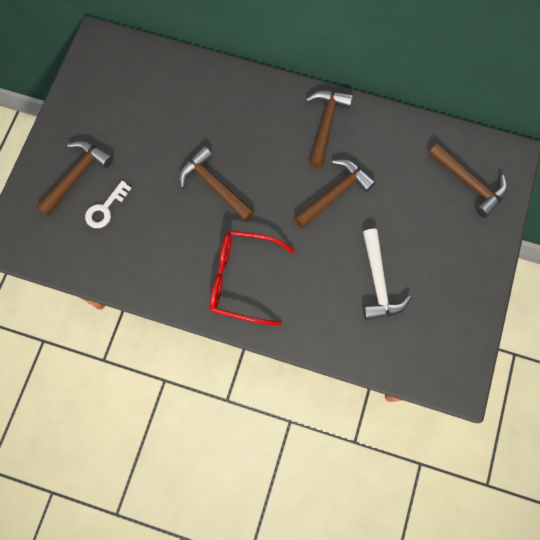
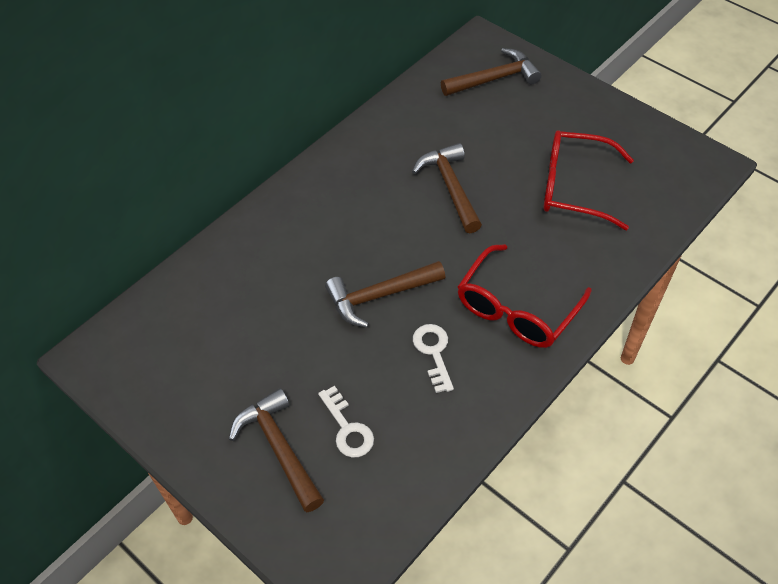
camera: 65 degrees left, 20 degrees down
brown hammer [306,91,353,169] -> none
white hammer [363,229,411,320] -> red glasses [543,130,634,230]
none -> white key [413,324,454,393]

